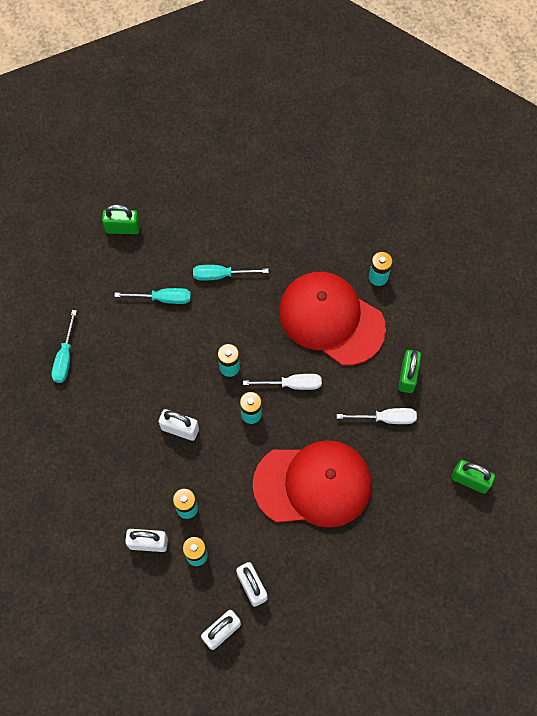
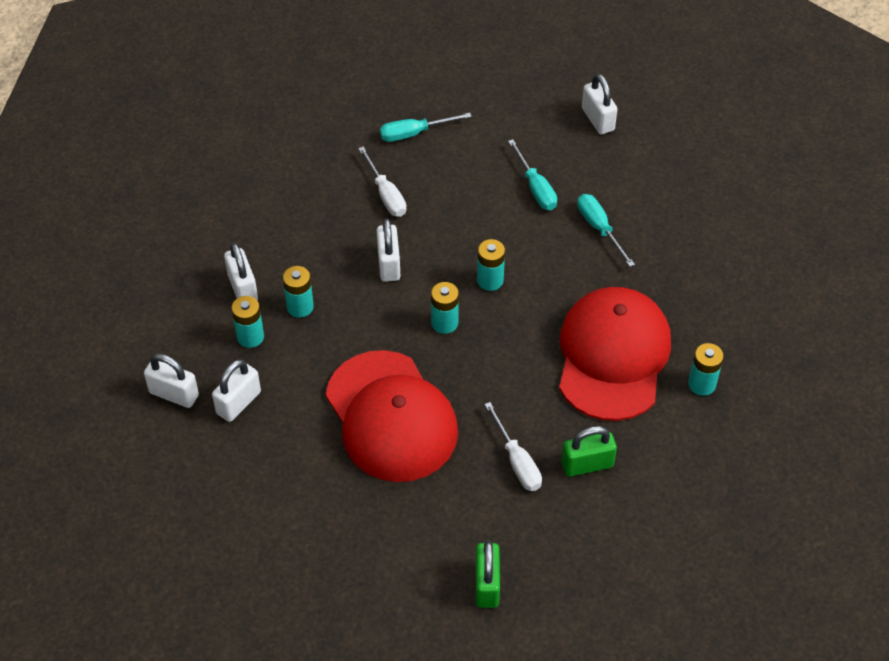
camera: 65 degrees right, 15 degrees down
green padlock [102,204,140,234] -> white padlock [582,74,617,134]
white screwdriver [243,374,322,390] -> white screwdriver moved to [358,147,406,217]

